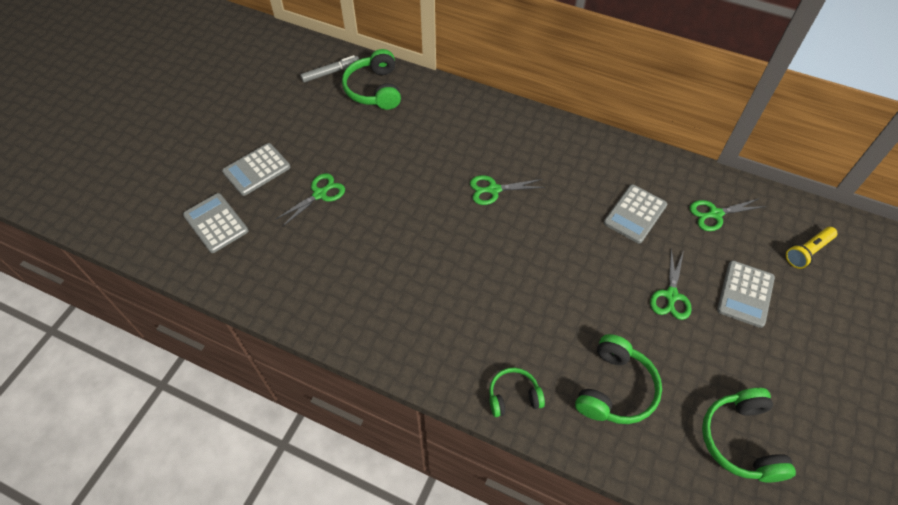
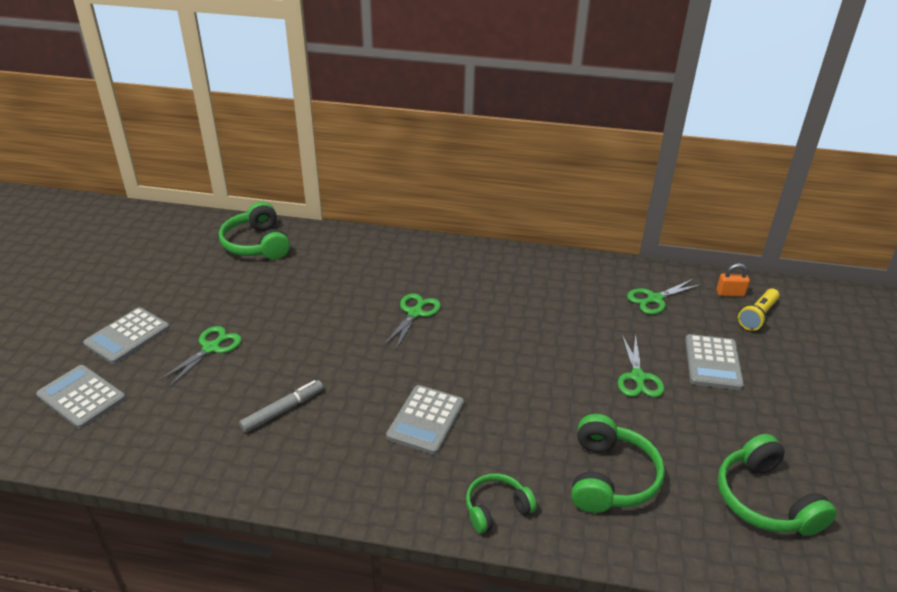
camera: 15 degrees left, 20 degrees down
grey marker [300,55,359,83] -> grey marker moved to [239,380,323,433]
green scissors [470,175,545,205] -> green scissors turned 135 degrees clockwise [384,293,441,349]
grey calculator [604,184,667,244] -> grey calculator moved to [386,385,464,455]
none -> orange padlock [716,263,750,297]

